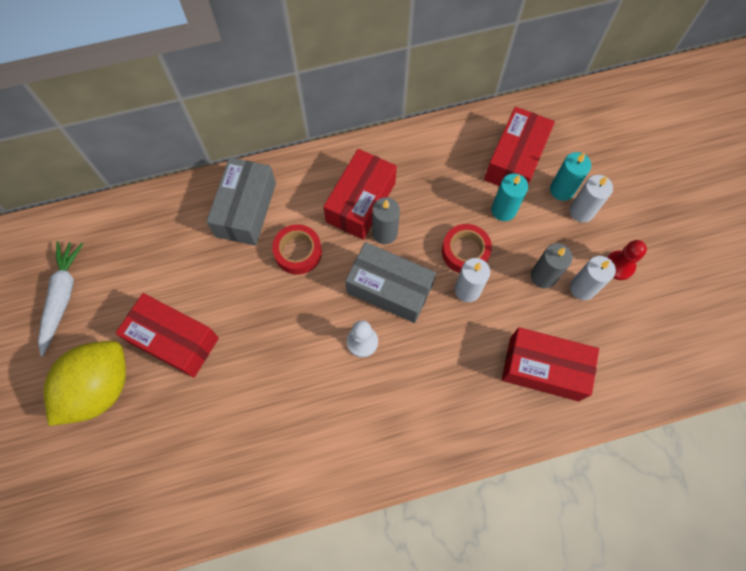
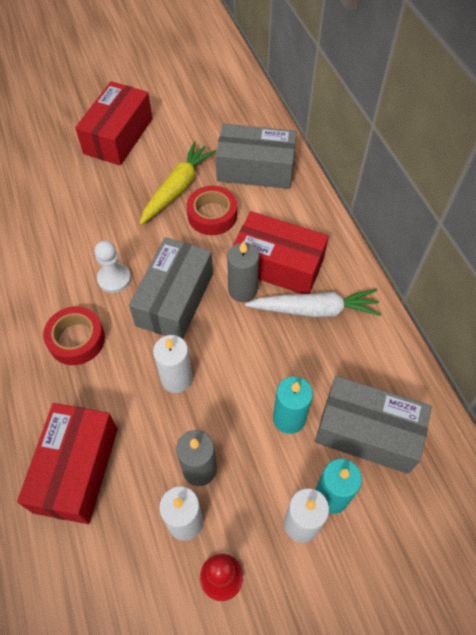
camera: 85 degrees right, 10 degrees down
white carrot [38,242,83,356] -> white carrot moved to [245,289,381,318]
yellow lemon [43,341,126,426] -> none
red tape [442,224,492,273] -> red tape moved to [43,306,105,365]
red box [484,107,555,186] -> grey box [315,376,432,474]
none -> yellow carrot [140,141,216,225]

